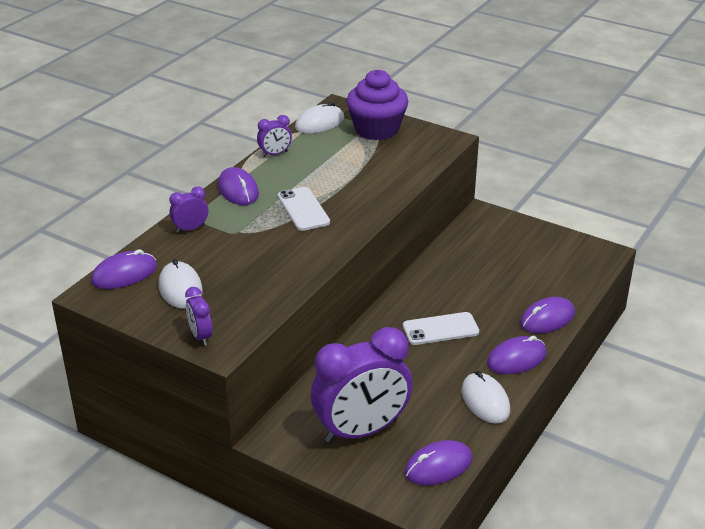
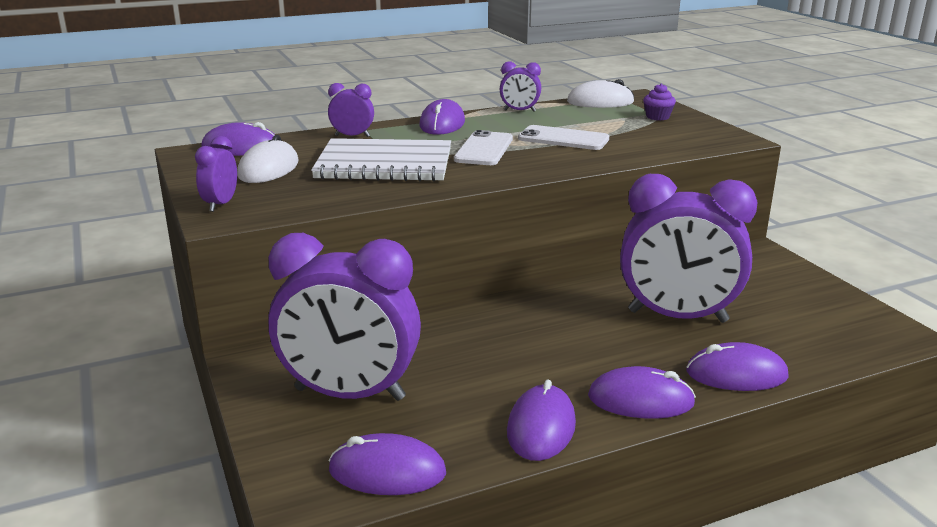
camera: 35 degrees right, 10 degrees down
purple cupcake [346,70,408,140] -> purple cupcake [643,84,676,120], size x0.41
white phone [403,312,479,345] -> white phone moved to [518,125,609,150]
white mouse [462,371,510,424] -> purple mouse [507,379,576,461]
none -> white notebook [311,138,451,182]
none -> purple clock [620,174,758,323]

